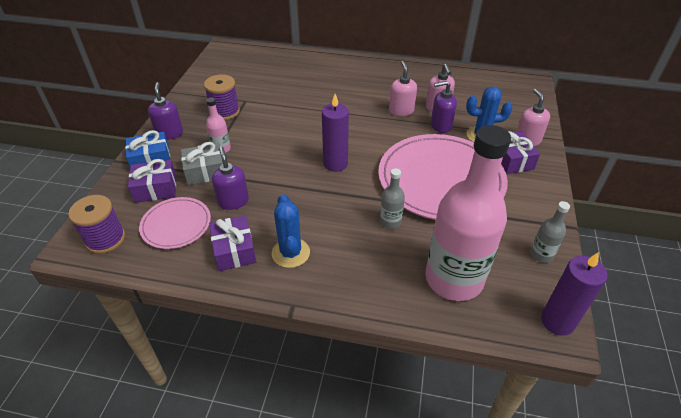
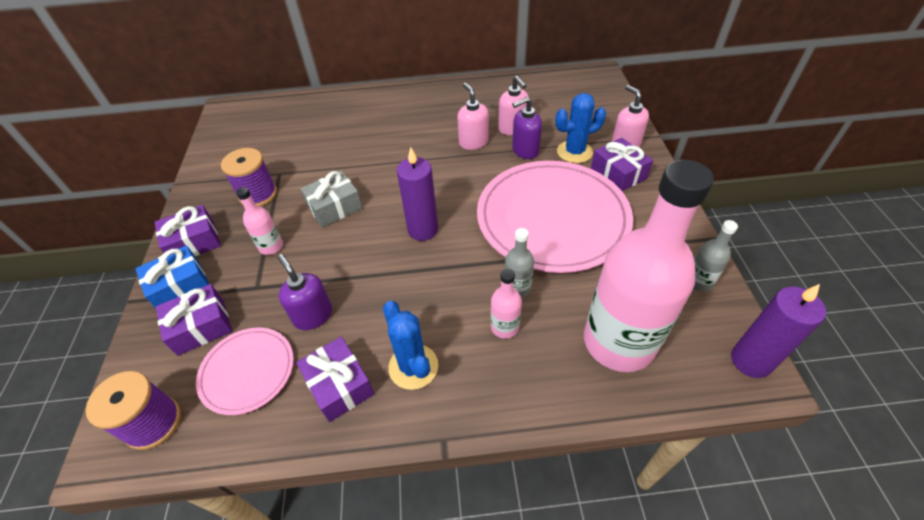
camera: 15 degrees left, 5 degrees up
purple soap dispenser [148,82,183,140] -> purple gift [155,205,221,256]
grey gift [181,142,223,185] -> grey gift moved to [301,171,362,227]
none -> pink bottle [491,269,522,339]

